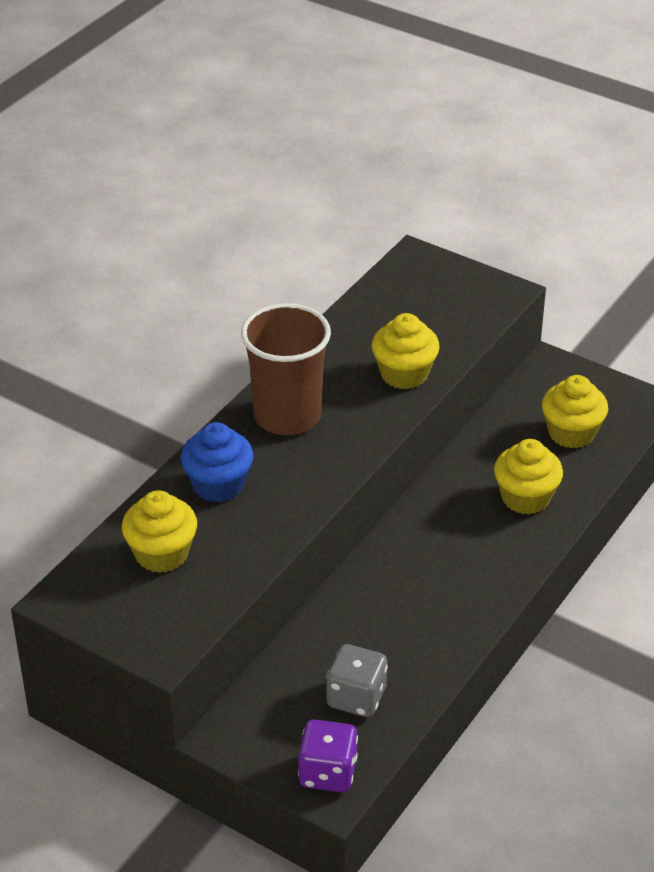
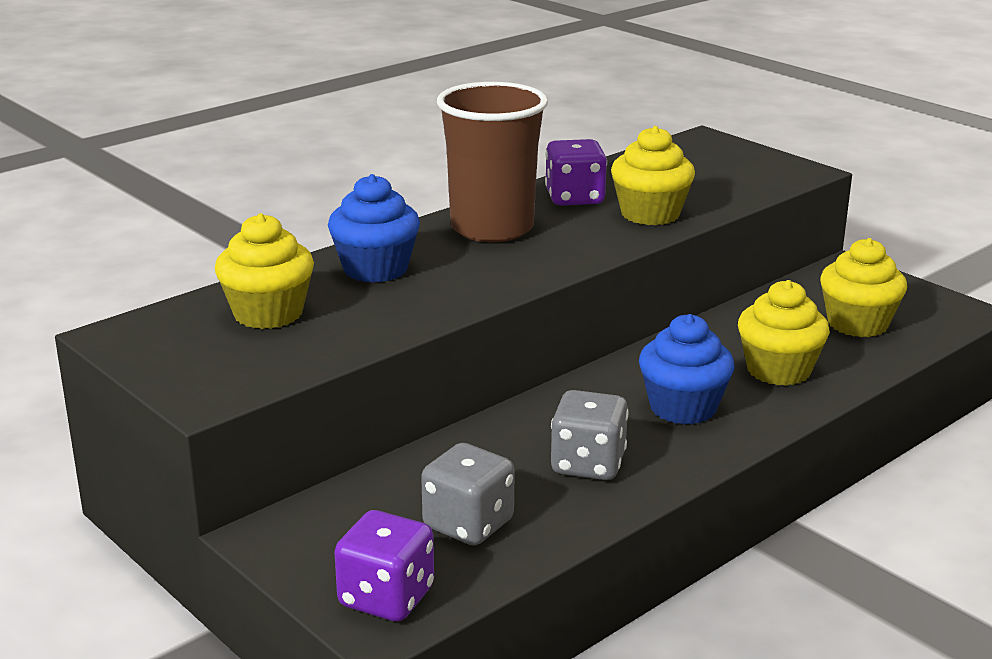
camera: 15 degrees right, 15 degrees down
none -> purple dice [545,139,607,206]
none -> grey dice [551,390,629,480]
none -> blue cupcake [639,314,734,425]

